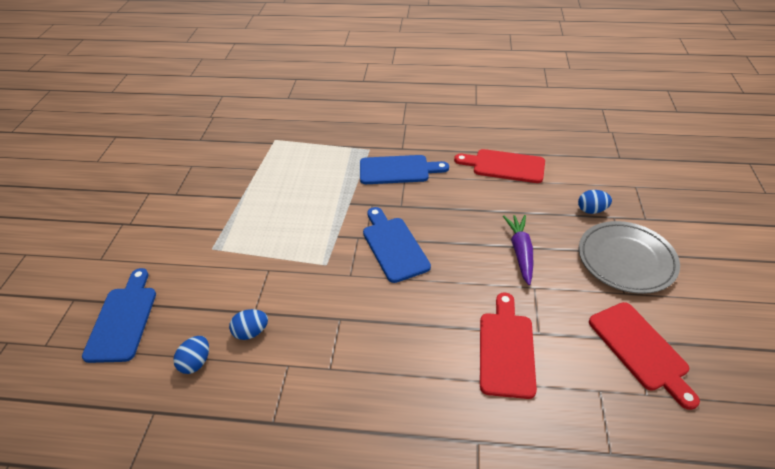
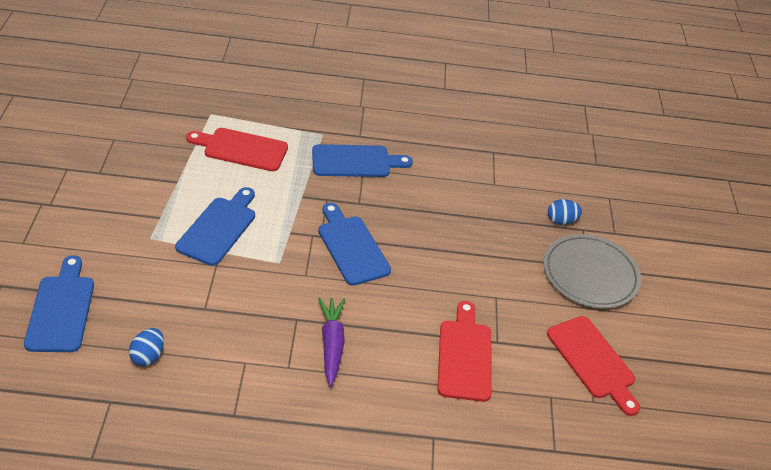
camera: 10 degrees left, 0 degrees up
blue egg [229,309,268,340] -> none
red cutting board [454,149,545,183] -> red cutting board moved to [186,128,288,171]
purple carrot [503,215,533,285] -> purple carrot moved to [318,297,345,386]
none -> blue cutting board [175,187,255,266]

